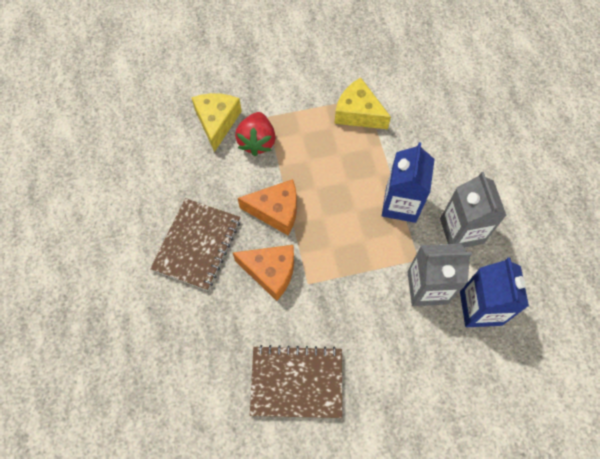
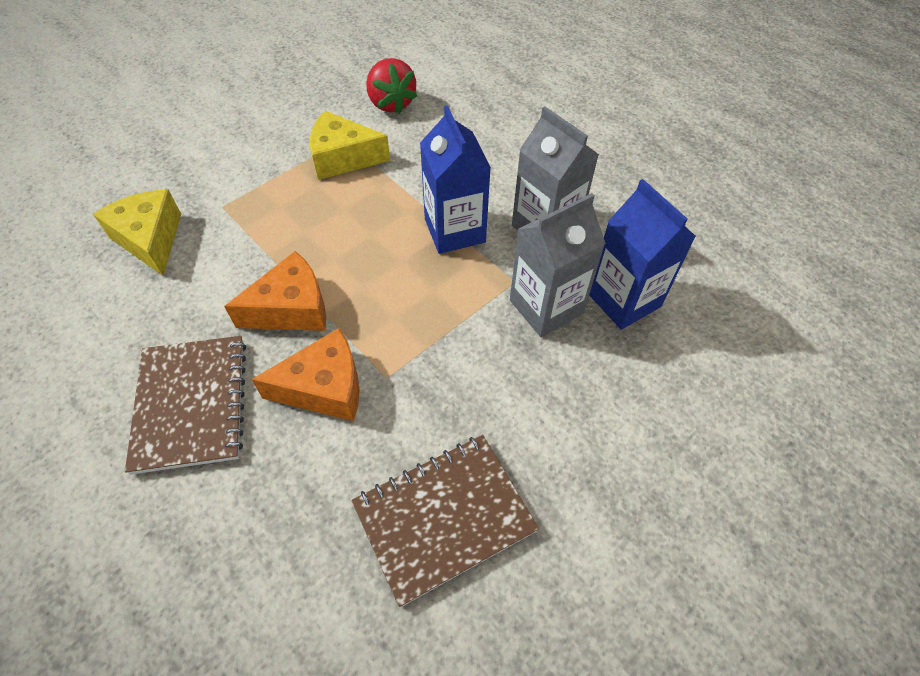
camera: 30 degrees left, 10 degrees down
red strawberry [235,112,276,156] -> red strawberry moved to [366,58,417,114]

